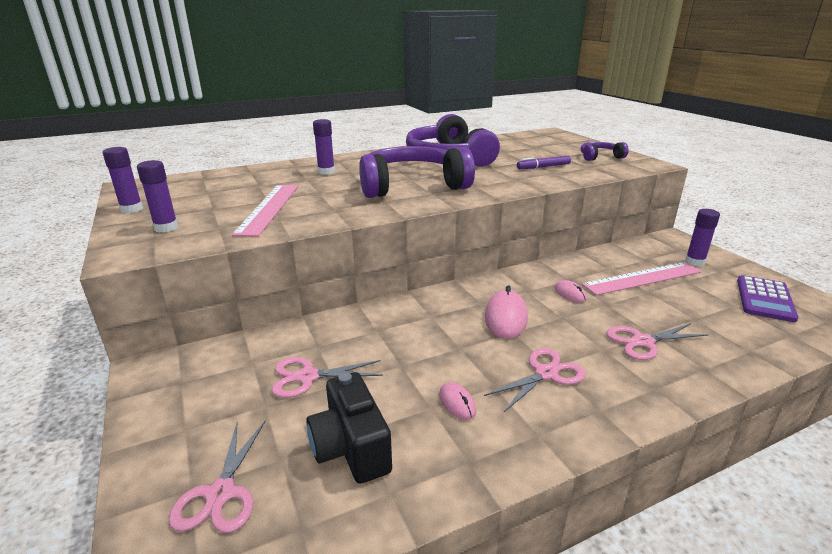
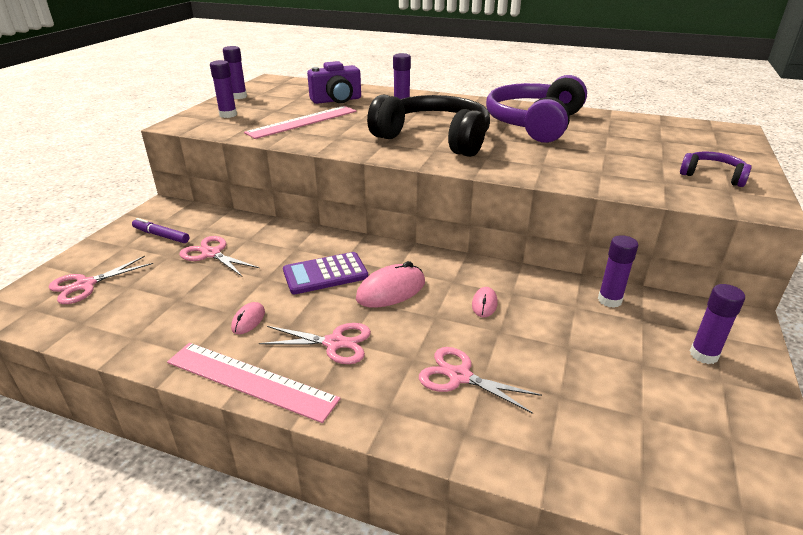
camera: 45 degrees right, 5 degrees up
black camera [306,372,392,484] -> none
purple headphones [359,146,475,198] -> black headphones [367,94,490,157]
purple marker [517,156,571,169] -> purple marker moved to [132,218,189,243]
pink ruler [582,262,702,296] -> pink ruler moved to [167,343,341,423]
purple calculator [737,275,799,322] -> purple calculator moved to [283,252,368,294]
none -> purple camera [307,61,361,104]
none -> purple glue stick [598,235,638,308]

